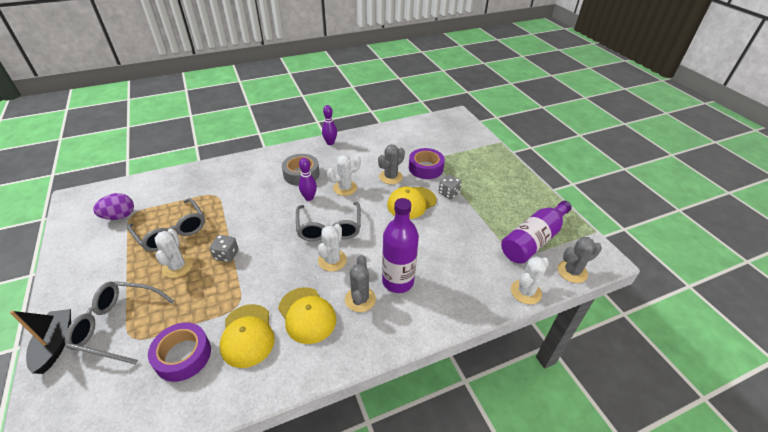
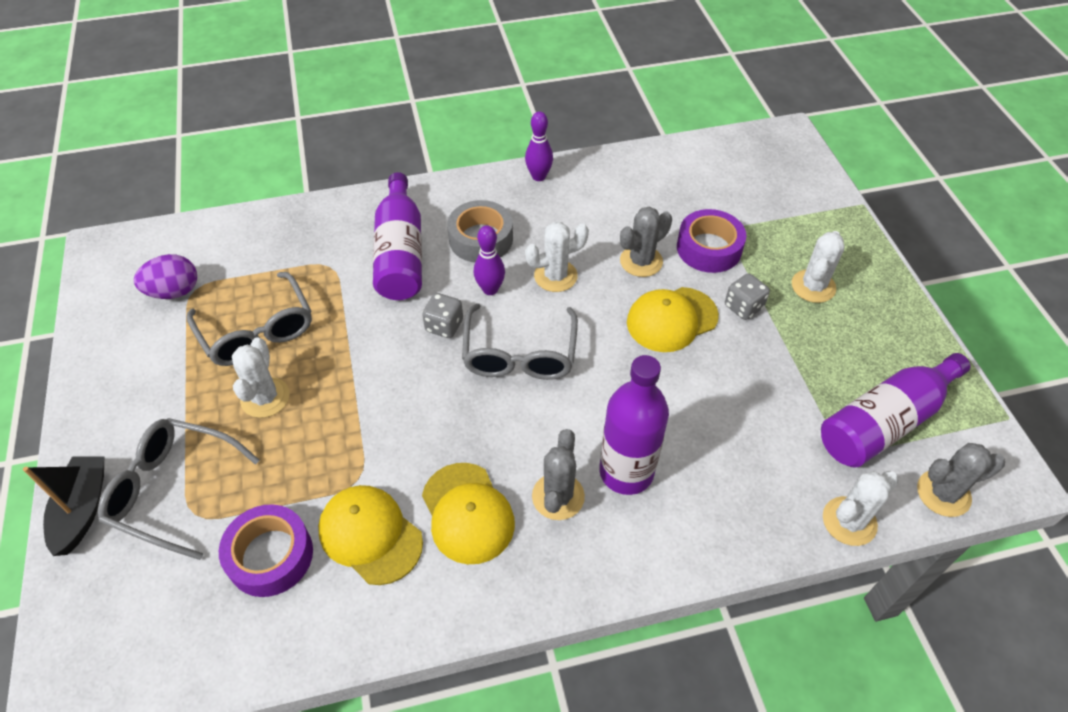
camera: 10 degrees right, 10 degrees up
grey dice [210,235,239,262] -> grey dice moved to [422,293,463,338]
yellow cap [219,304,275,368] -> yellow cap turned 135 degrees clockwise [318,485,423,585]
white cactus [318,224,347,271] -> white cactus moved to [792,231,845,303]
none -> purple bottle [373,172,422,300]

